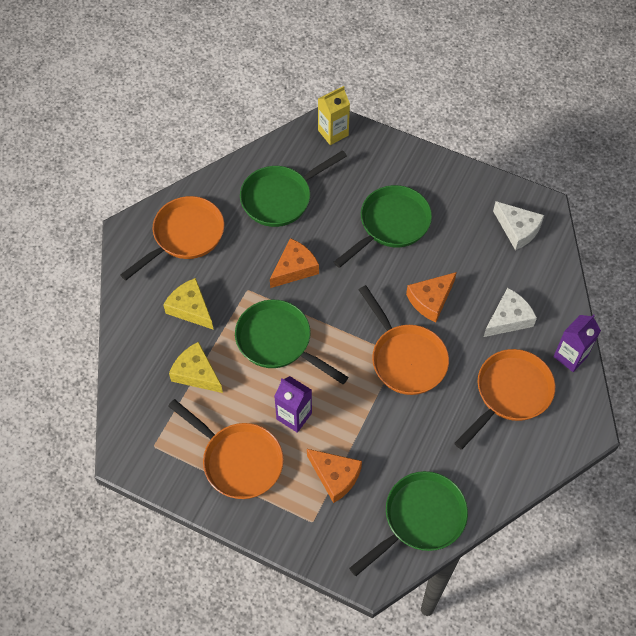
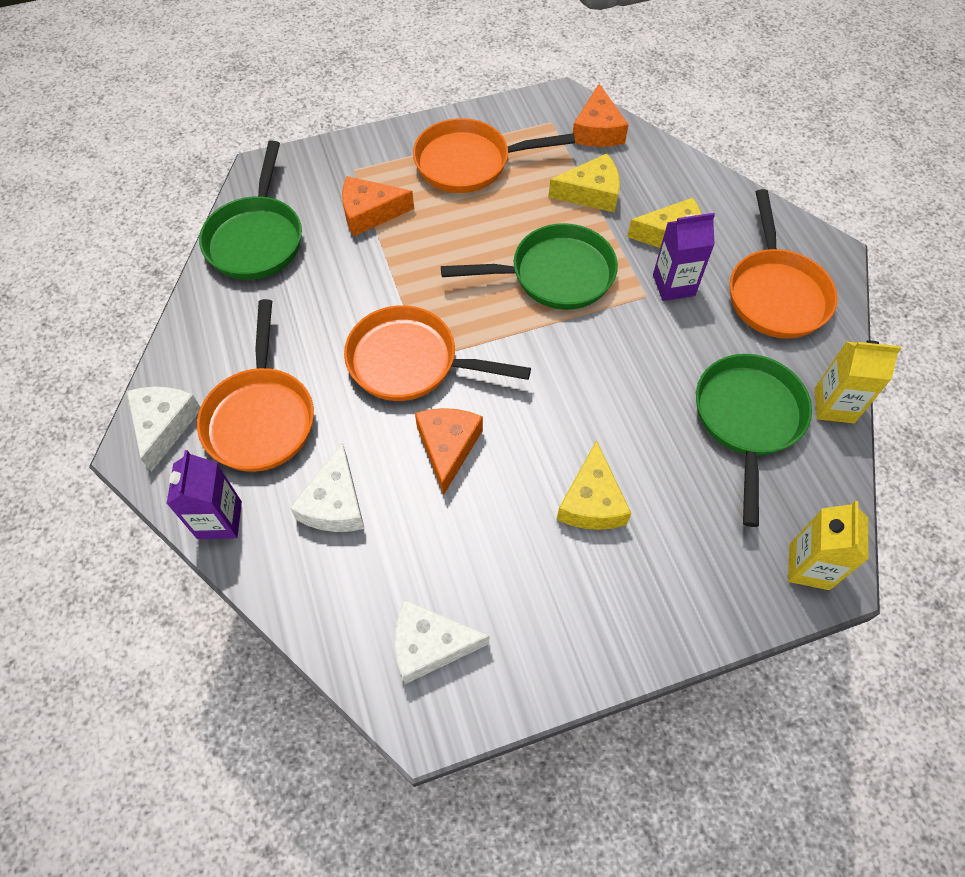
camera: 135 degrees right, 0 degrees up
orange cheese [270,238,319,288] -> orange cheese moved to [573,83,629,147]
purple carton [274,376,312,433] -> purple carton moved to [653,213,715,301]
green pan [334,185,432,268] -> yellow cheese [557,440,631,530]
none -> white cheese [127,387,201,472]
none -> yellow carton [815,340,902,423]

